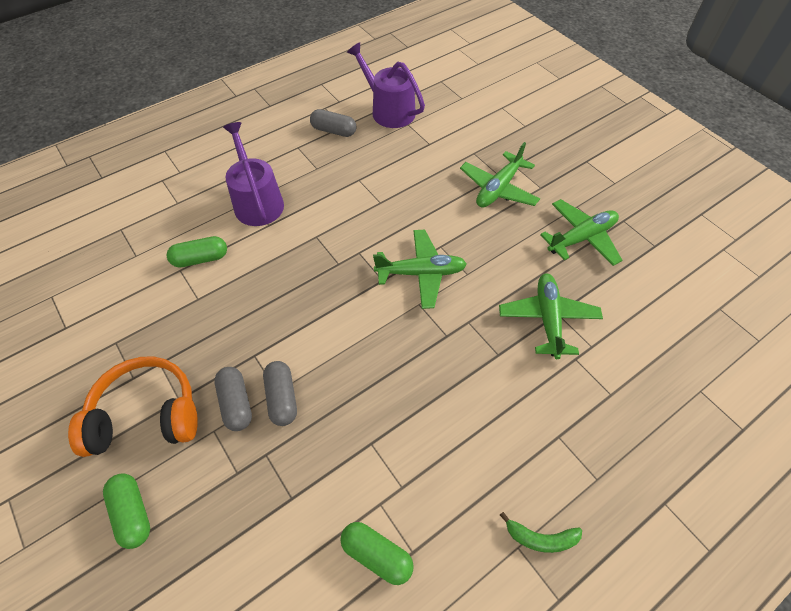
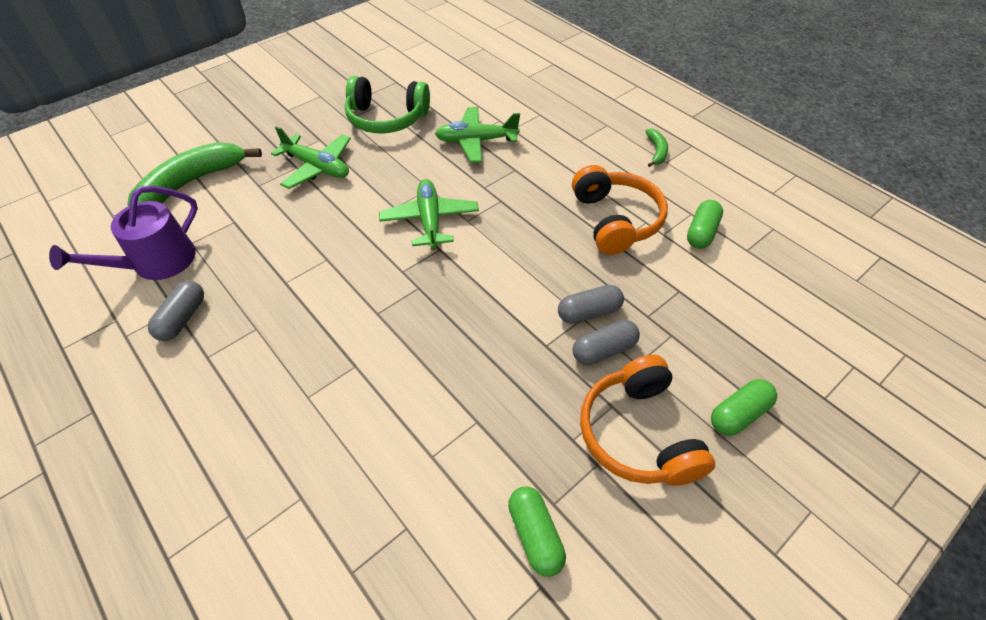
camera: 95 degrees left, 5 degrees down
green capsule [167,236,227,267] -> green capsule moved to [508,487,566,577]
purple watering can [223,122,284,226] -> none
green plane [540,199,622,266] -> green headphones [345,76,430,133]
none -> green banana [127,142,262,206]
none -> orange headphones [572,165,668,255]

